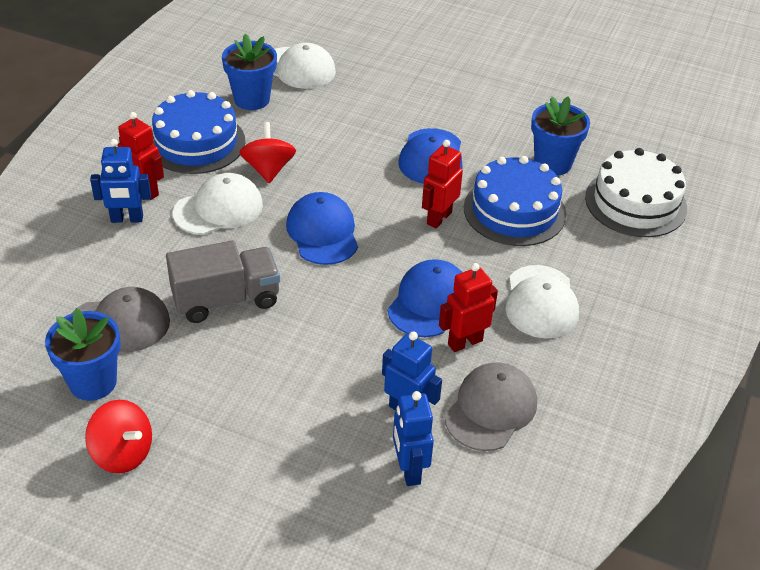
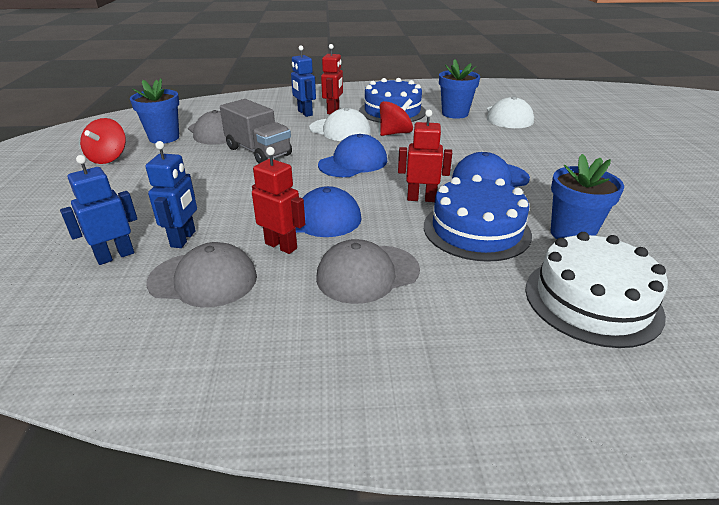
camera: 65 degrees right, 10 degrees down
white cap [505,265,579,338] -> grey cap [316,239,420,304]

